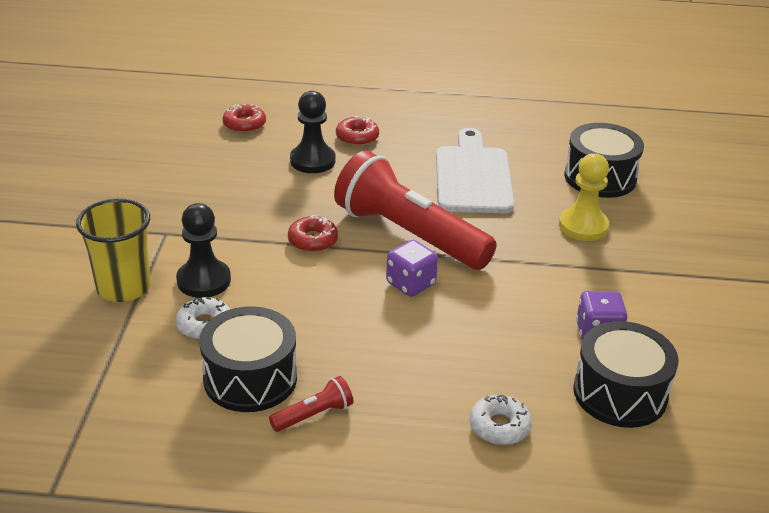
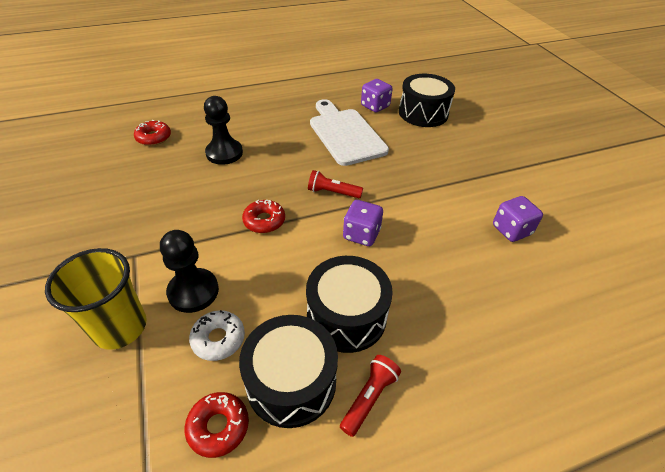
camera: 25 degrees left, 10 degrees up
red flashlight [334,151,497,270] -> red flashlight [308,170,363,198], size x0.40
red donut [336,116,379,146] -> red donut moved to [185,392,249,458]
white donut [470,395,532,445] -> none
yellow pawn [559,153,609,241] -> none
black drum [573,321,679,428] -> black drum moved to [306,256,393,353]
none -> purple dice [361,79,393,112]

